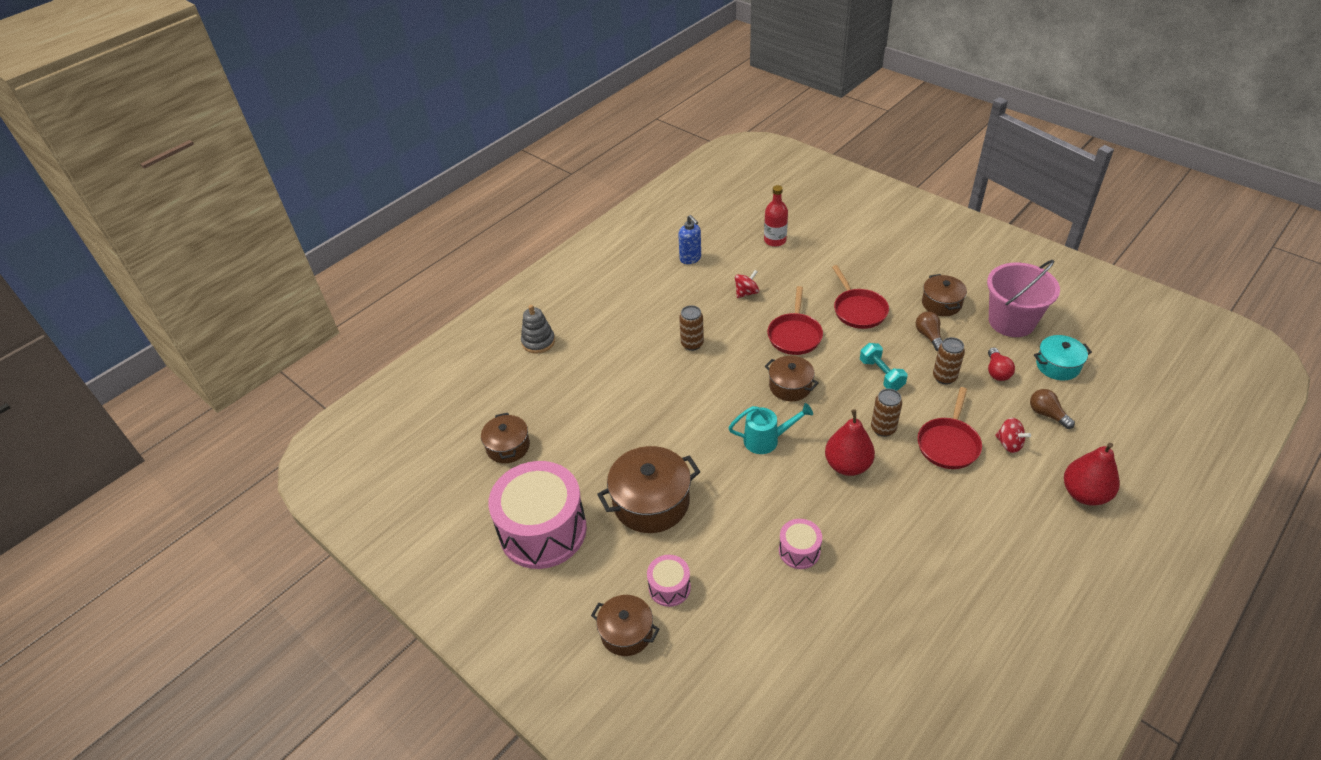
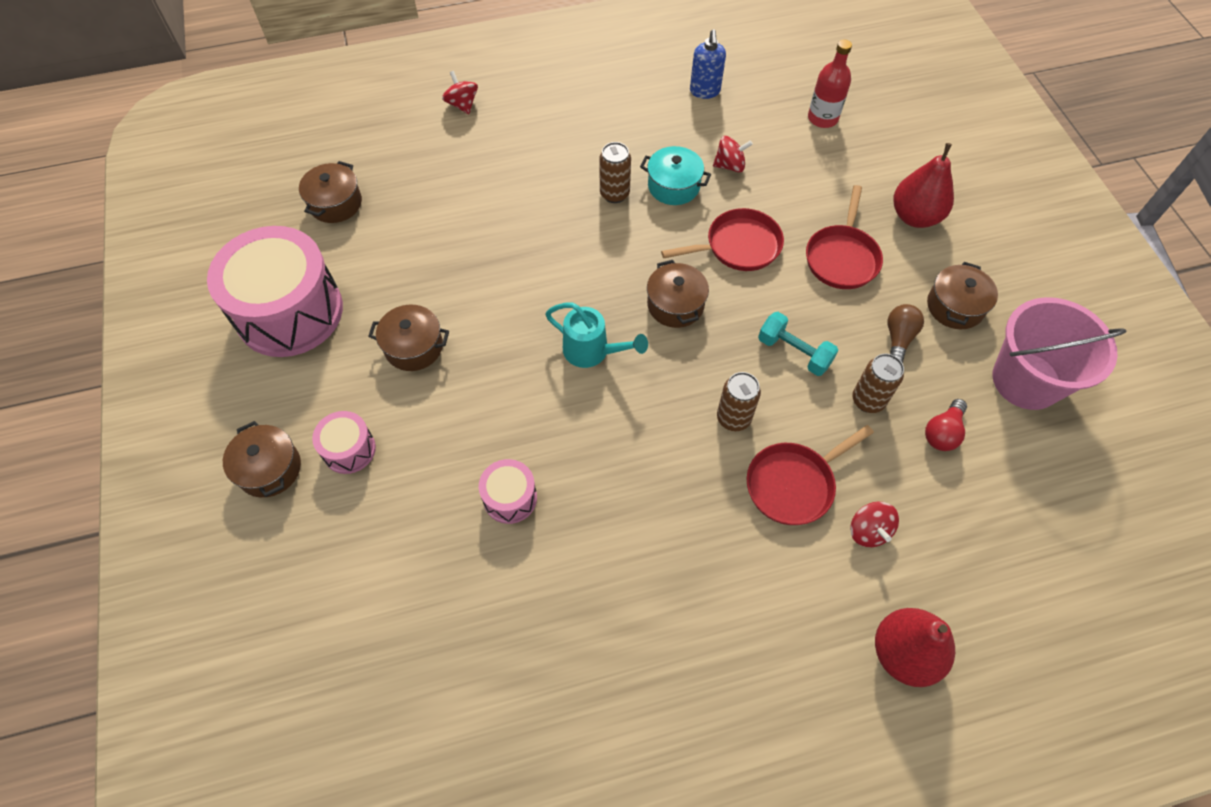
camera: 30 degrees right, 15 degrees up
grey stacking toy [521,305,555,354] -> red spinning top [442,71,478,114]
brown pot [597,446,700,533] -> brown pot [368,305,449,371], size x0.61
red pan [767,286,823,355] -> red pan turned 150 degrees counterclockwise [661,208,784,271]
red pear [825,409,875,476] -> red pear moved to [893,143,954,228]
turquoise dumbbell [860,343,907,391] -> turquoise dumbbell turned 60 degrees counterclockwise [758,312,838,376]
brown light bulb [1030,389,1075,429] -> none
turquoise pot [1034,335,1092,380] -> turquoise pot moved to [640,146,711,205]

